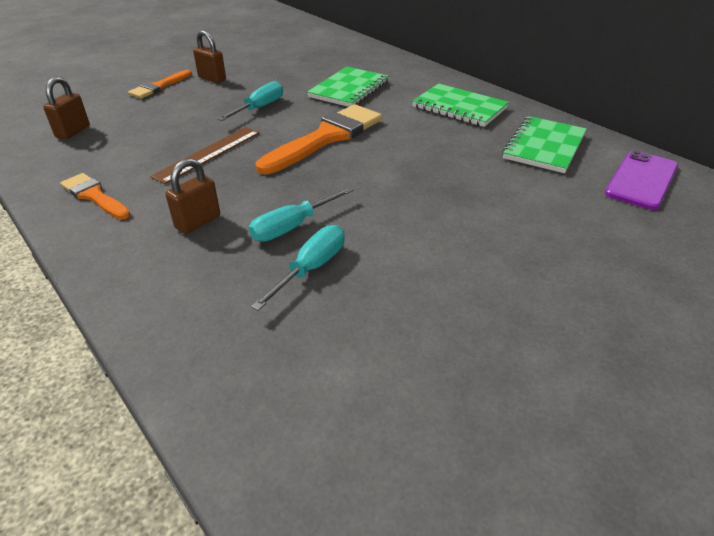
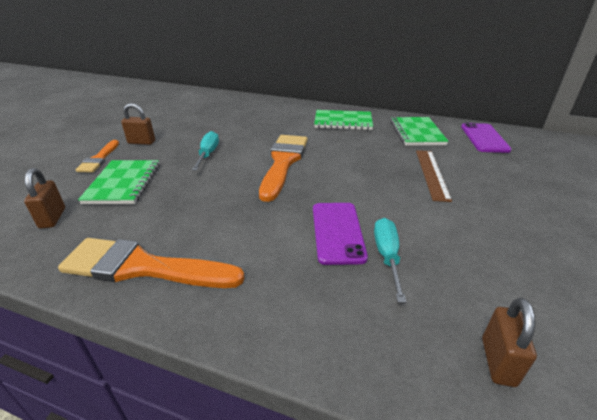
camera: 30 degrees left, 5 degrees down
orange brush [60,173,131,220] -> orange brush [58,238,245,288], size x1.80
brown ruler [150,127,260,184] -> brown ruler moved to [416,150,452,202]
brown padlock [165,158,220,234] -> brown padlock moved to [482,298,537,387]
turquoise screwdriver [249,187,354,242] -> purple phone [313,203,368,265]
green notebook [307,67,389,107] -> green notebook moved to [78,160,160,204]

